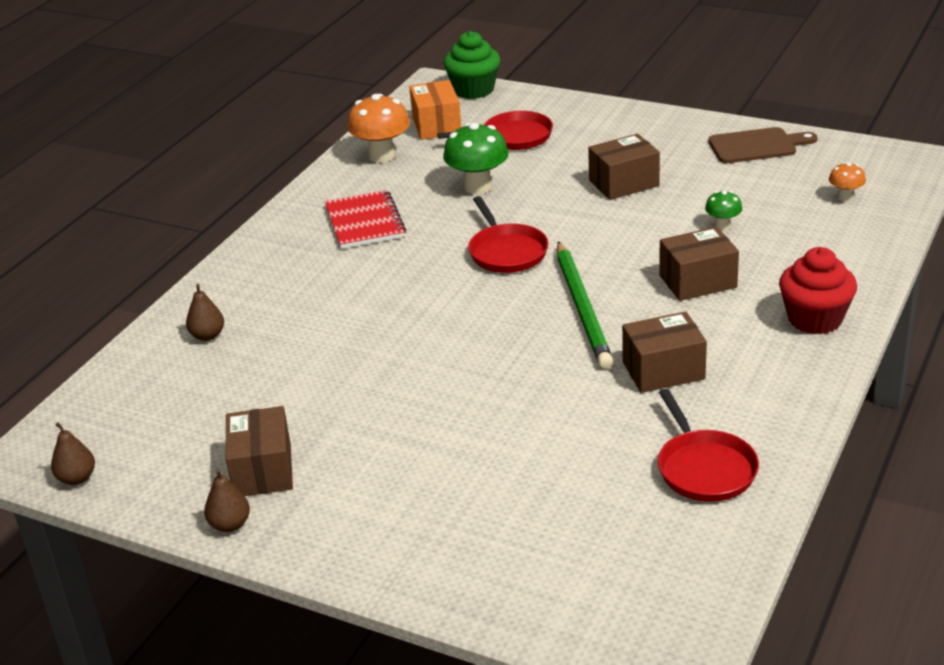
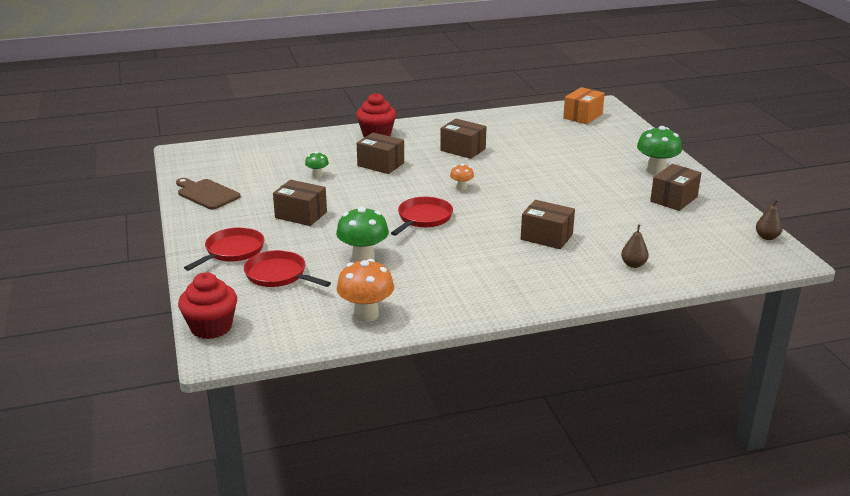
camera: 135 degrees left, 5 degrees down
brown pear [204,469,250,532] -> none
red notebook [325,190,406,249] -> none
orange box [409,80,461,140] -> orange box moved to [563,87,605,124]
green cupcake [443,31,501,99] -> red cupcake [178,272,237,339]
green pencil [557,241,614,369] -> none
red pan [658,389,759,502] -> red pan moved to [184,227,264,271]
orange mushroom [829,162,866,202] -> orange mushroom moved to [450,164,474,190]
none -> brown box [521,200,575,249]
none -> green mushroom [637,126,682,175]

